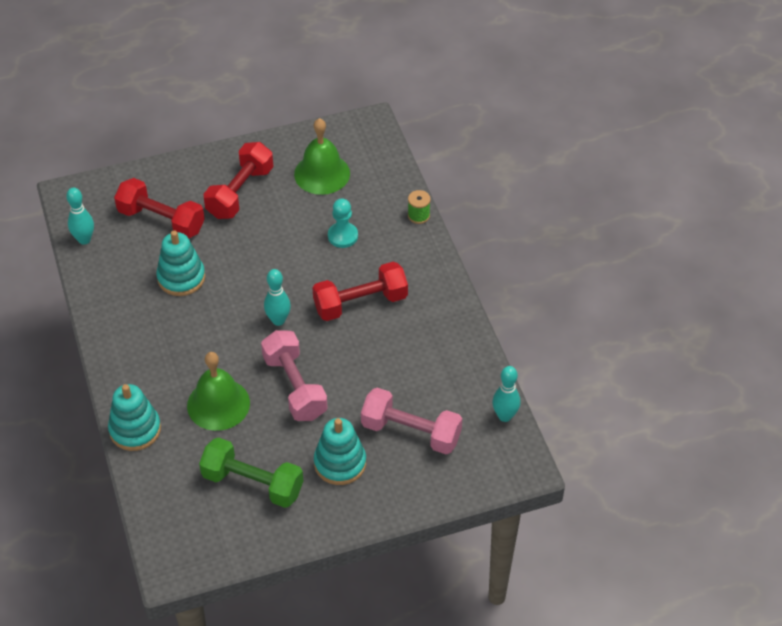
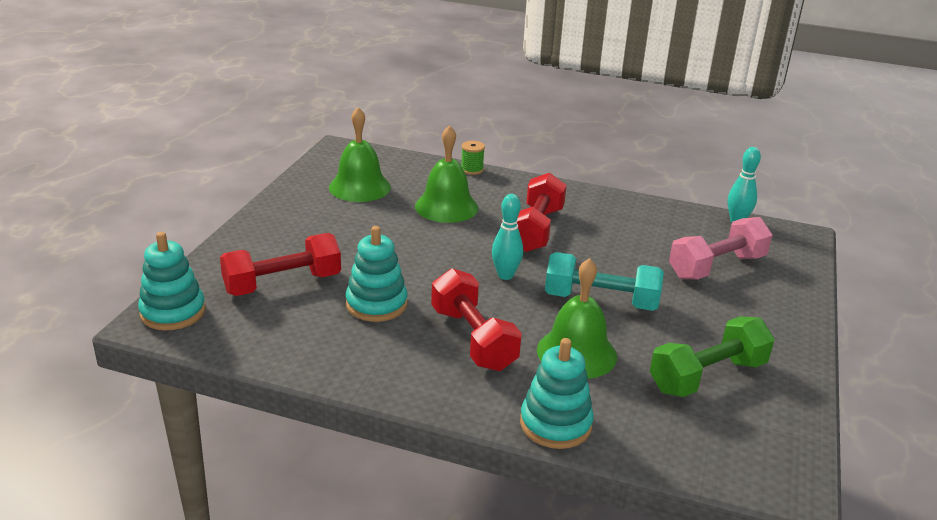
camera: 55 degrees left, 20 degrees down
turquoise bowling pin [66,187,94,245] -> none
red dumbbell [204,142,273,219] -> red dumbbell moved to [431,268,522,371]
pink dumbbell [261,330,328,421] -> turquoise dumbbell [545,252,664,311]
turquoise stacking toy [314,418,366,485] -> turquoise stacking toy moved to [138,232,206,330]
turquoise pawn [328,198,358,248] -> green bell [415,125,478,223]

